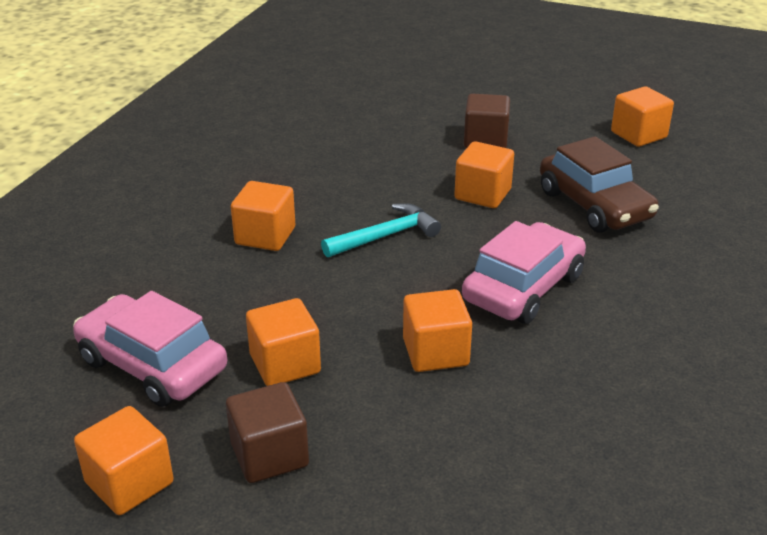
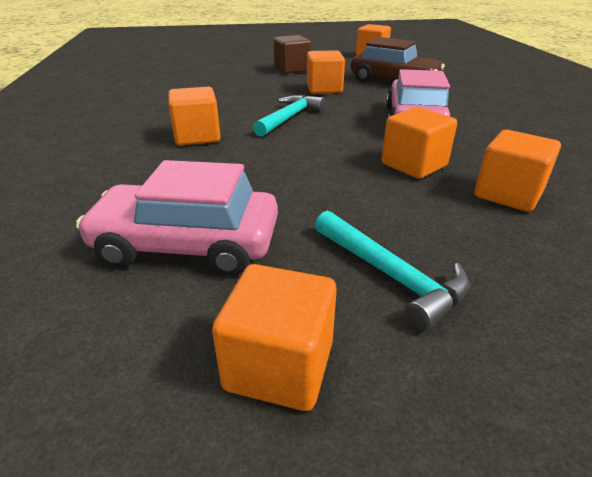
camera: 30 degrees left, 0 degrees up
brown cube [226,382,309,483] -> turquoise hammer [315,210,470,331]
orange cube [246,298,321,386] -> orange cube moved to [474,130,561,212]

